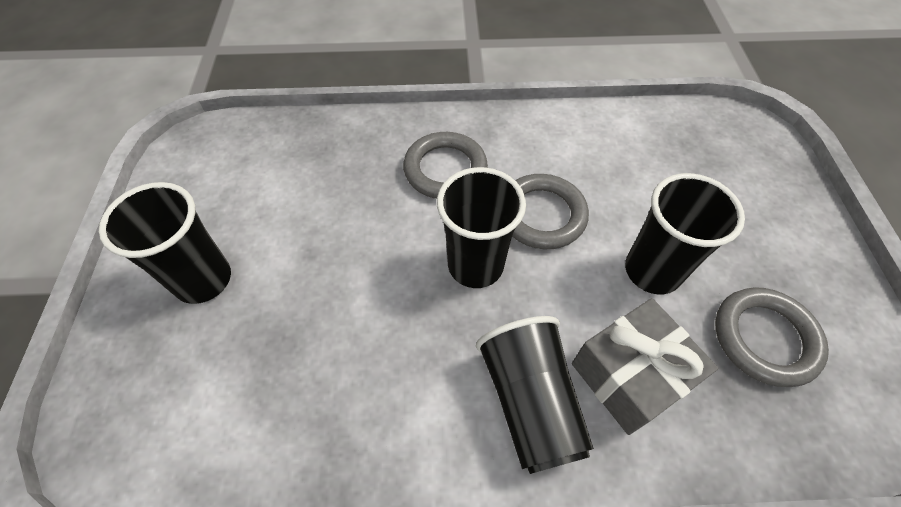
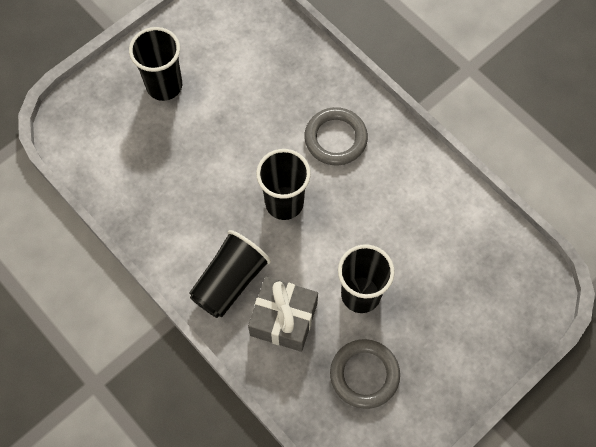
camera: 50 degrees right, 10 degrees up
grey ring [512,174,589,249] -> none

